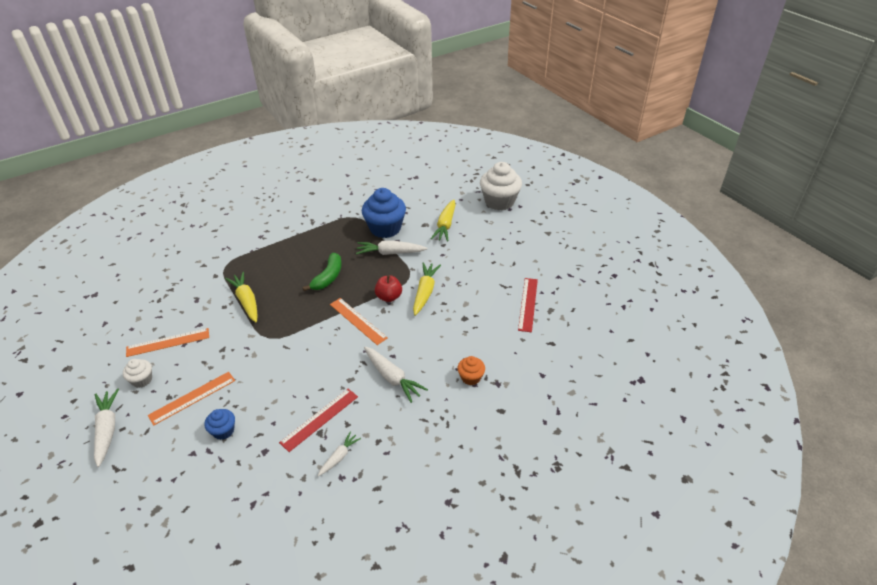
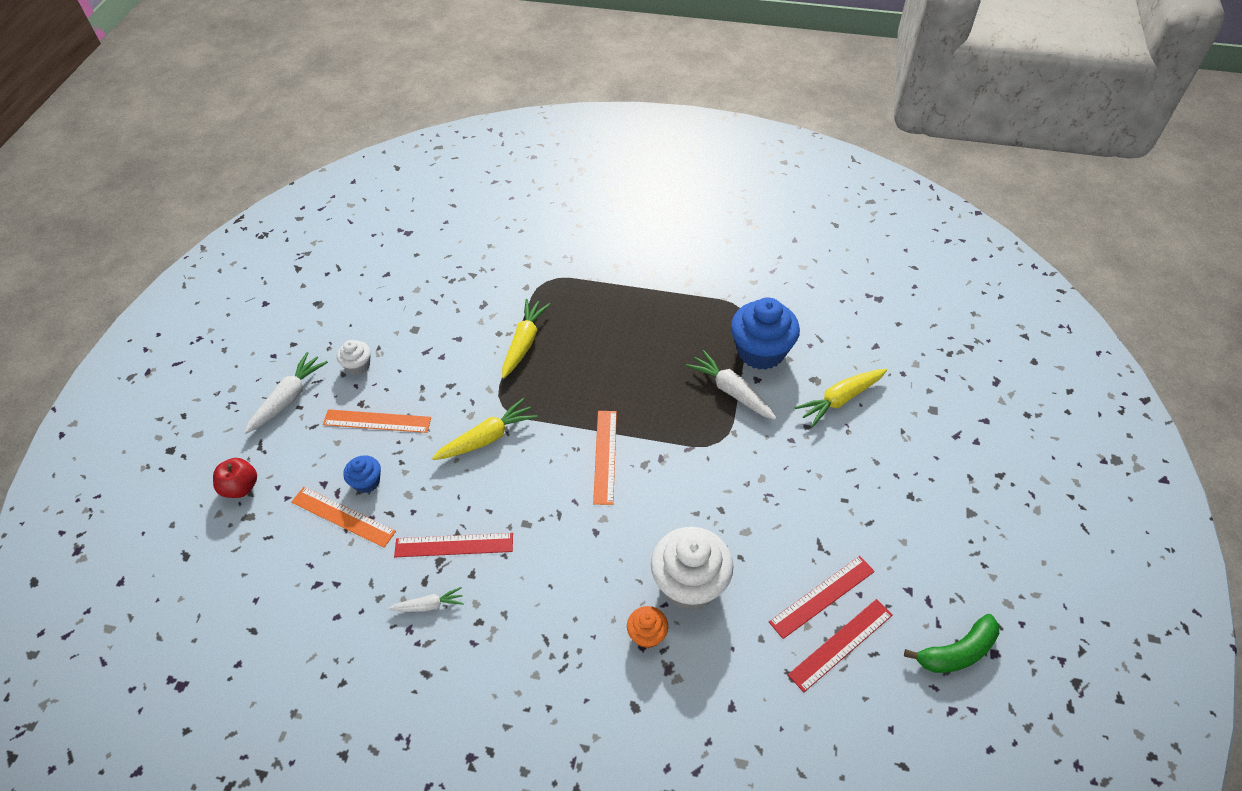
camera: 45 degrees right, 10 degrees up
orange ruler [126,328,209,357] -> orange ruler moved to [291,487,396,548]
green banana [303,253,342,291] -> green banana moved to [904,614,999,673]
white carrot [364,346,428,403] -> none
red apple [375,276,402,302] -> red apple moved to [213,458,257,498]
yellow carrot [413,262,441,316] -> yellow carrot moved to [432,398,537,460]
white cupcake [480,162,522,210] -> white cupcake moved to [651,527,734,610]
none -> red ruler [788,599,892,692]

